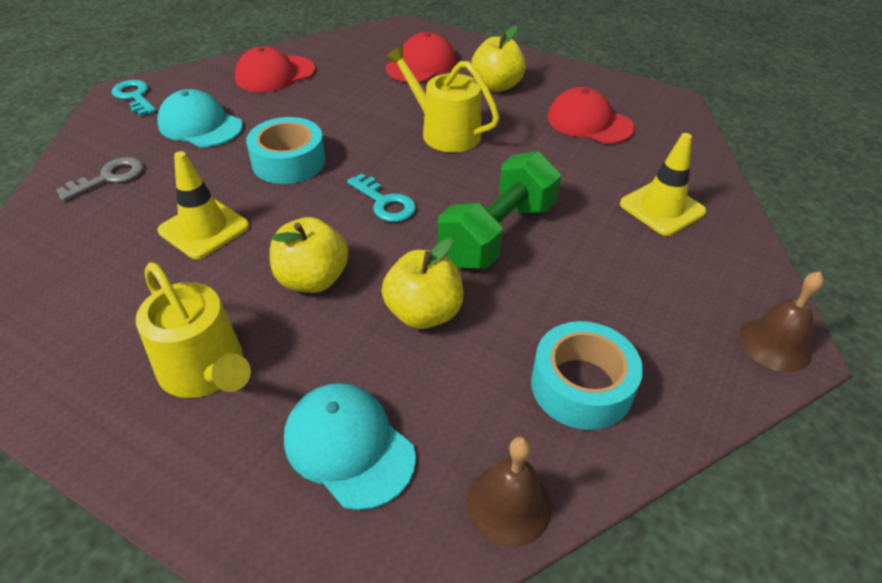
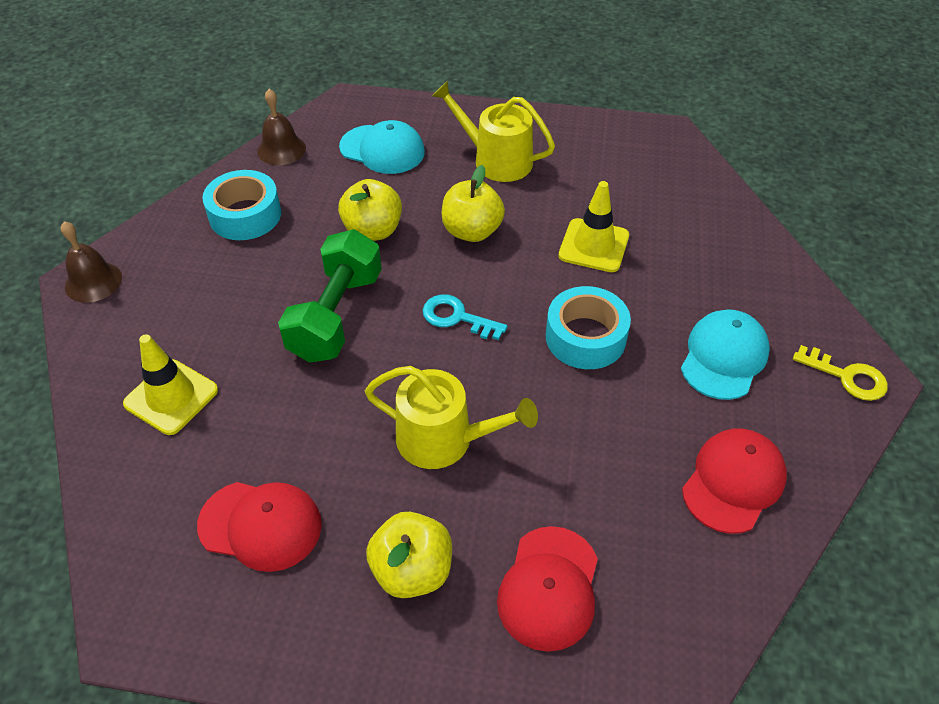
camera: 160 degrees right, 5 degrees up
grey key [56,157,143,201] -> none
turquoise key [112,80,156,116] -> yellow key [793,345,888,401]
turquoise cap [157,89,243,147] -> turquoise cap turned 75 degrees counterclockwise [681,309,770,400]

